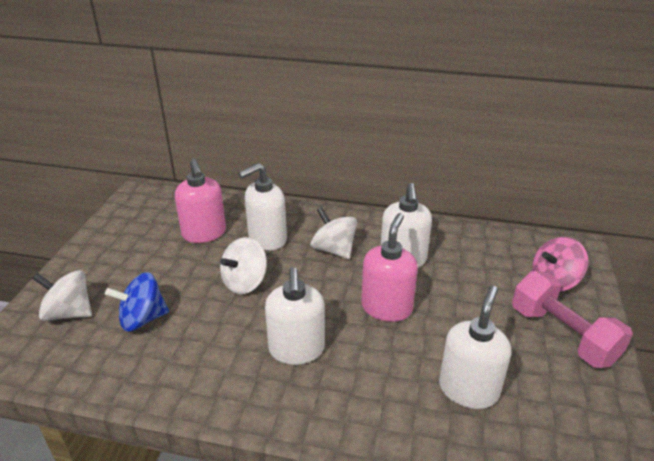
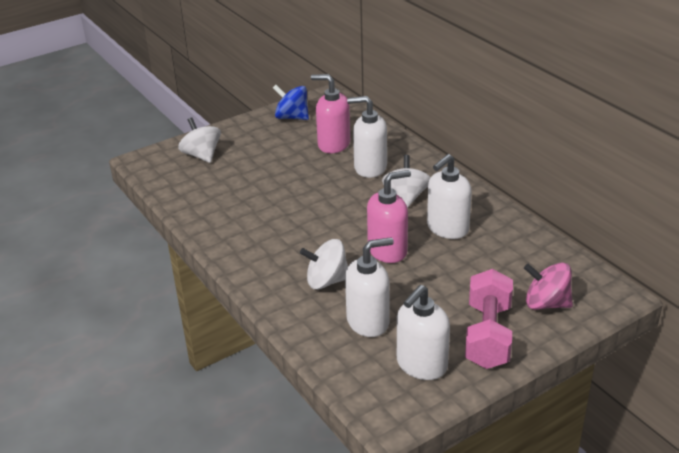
camera: 45 degrees right, 0 degrees up
blue spinning top [105,272,169,332] -> blue spinning top moved to [273,85,309,120]
pink soap dispenser [175,159,226,243] -> pink soap dispenser turned 90 degrees clockwise [311,74,350,153]
white spinning top [220,237,267,294] -> white spinning top moved to [300,239,348,289]
white soap dispenser [265,267,325,365] -> white soap dispenser moved to [397,285,450,380]

